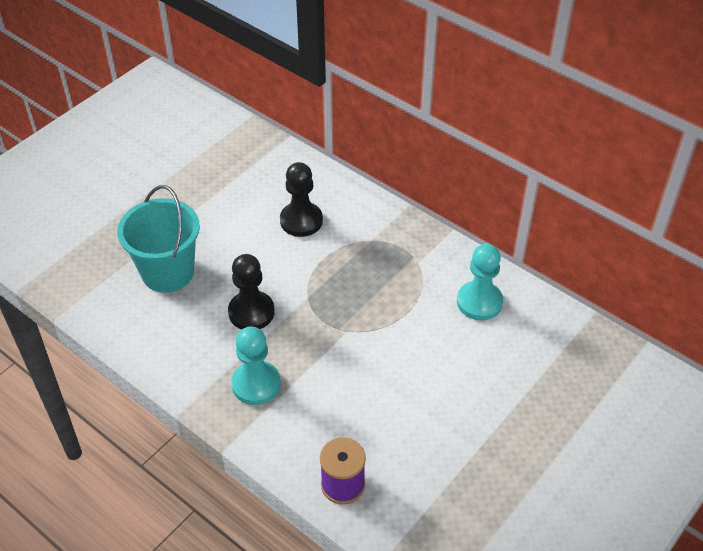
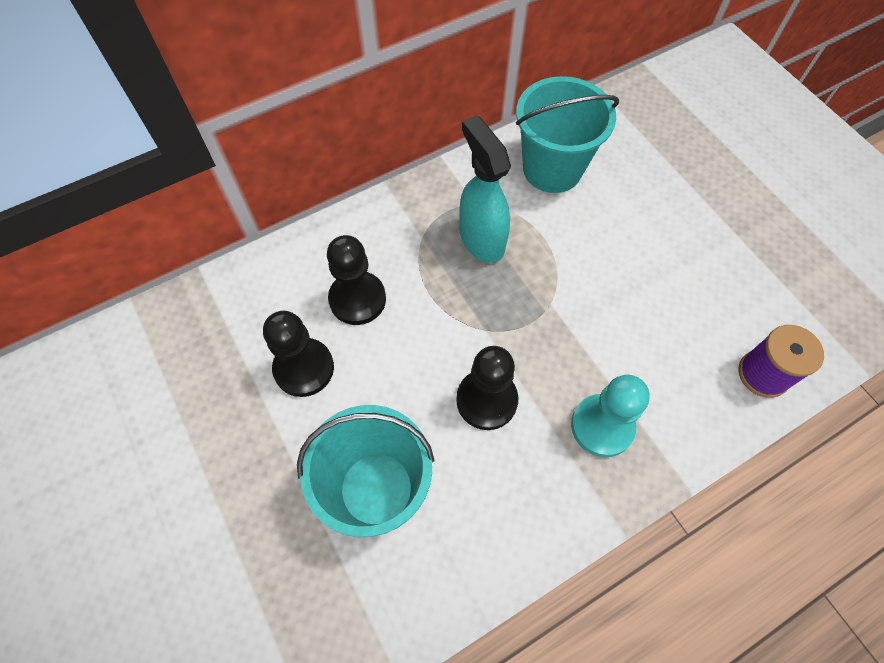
camera: 70 degrees left, 15 degrees up
turquoise pawn [457,244,503,320] -> turquoise bucket [516,76,619,193]
none -> black pawn [263,311,334,397]
none -> turquoise spray bottle [459,115,511,263]

